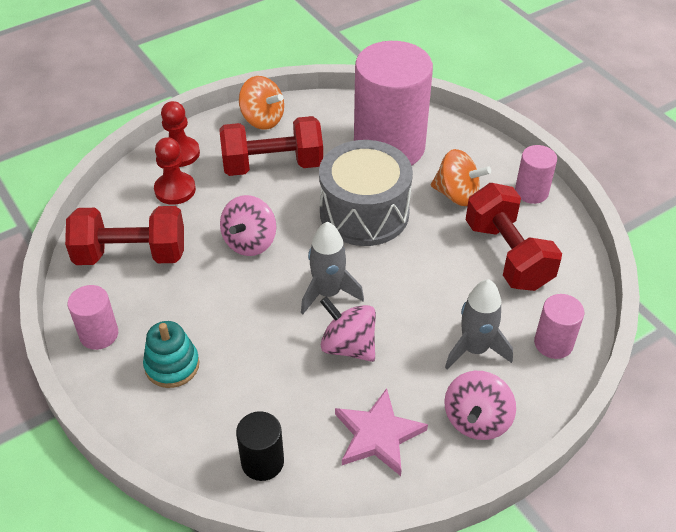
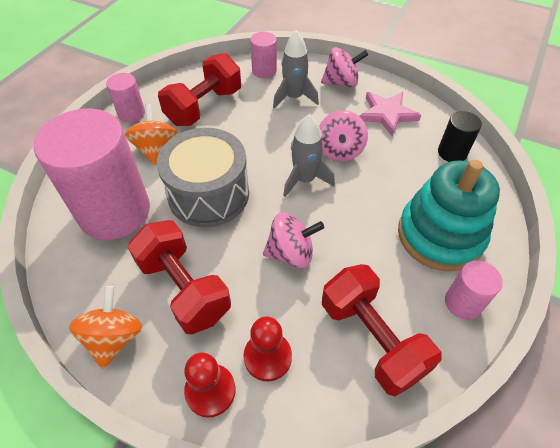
camera: 120 degrees left, 5 degrees up
turquoise stacking toy [143,321,199,388] -> turquoise stacking toy [398,160,500,271], size x1.86

